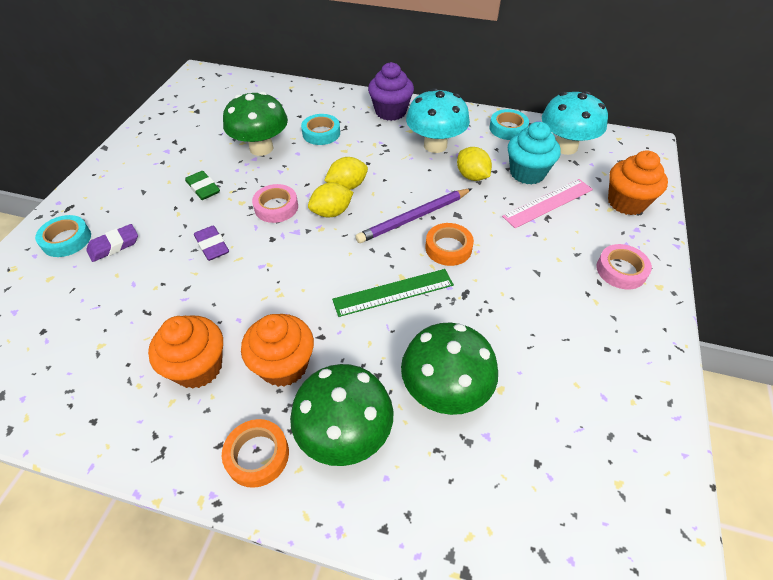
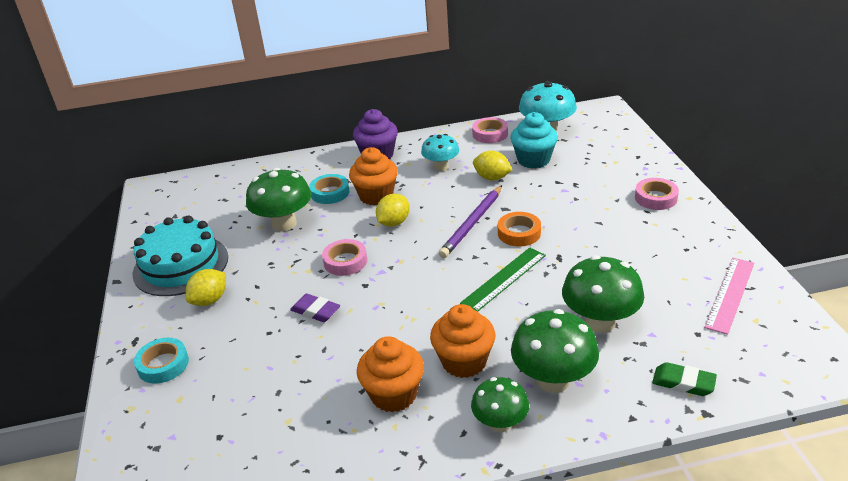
camera: 25 degrees left, 15 degrees down
purple eraser [86,224,138,262] -> none
green eraser [185,171,220,200] -> green eraser moved to [652,362,717,396]
orange tape [222,419,289,488] -> green mushroom [471,377,529,432]
yellow lemon [308,183,354,217] -> yellow lemon moved to [186,269,226,306]
turquoise mushroom [406,88,470,153] -> turquoise mushroom [421,134,459,171], size x0.64
turquoise tape [489,109,529,140] -> pink tape [472,117,508,143]
pink ruler [502,179,593,228] -> pink ruler moved to [704,258,754,335]
orange cupcake [608,150,668,215] -> orange cupcake moved to [349,147,398,205]
none -> turquoise cake [133,216,228,296]

